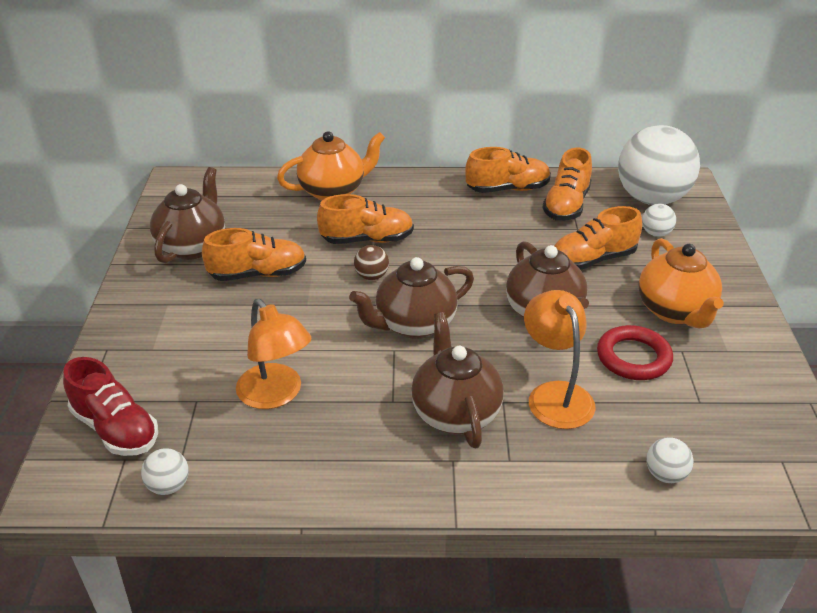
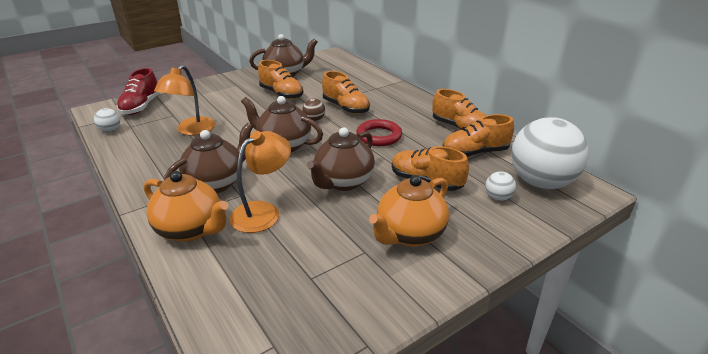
camera: 55 degrees right, 5 degrees down
orange teapot [277,131,385,201] -> orange teapot moved to [143,171,228,242]
red ring [597,325,673,380] -> red ring moved to [356,119,402,146]
white ball [646,437,694,483] -> none

